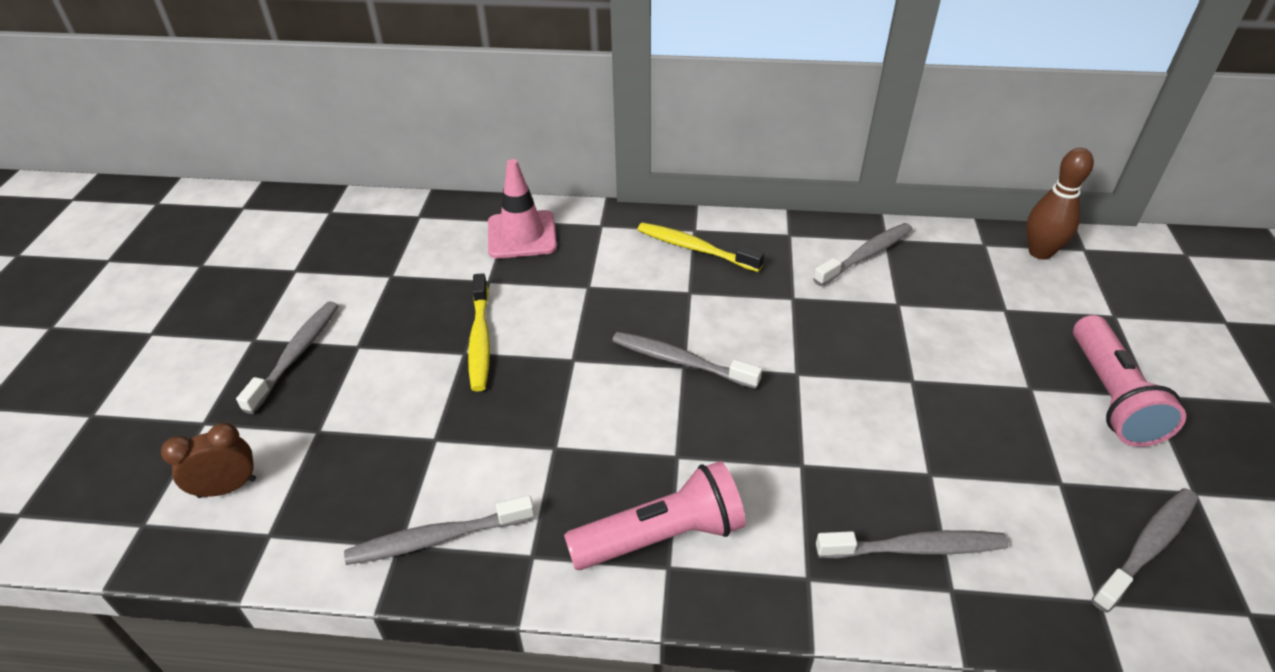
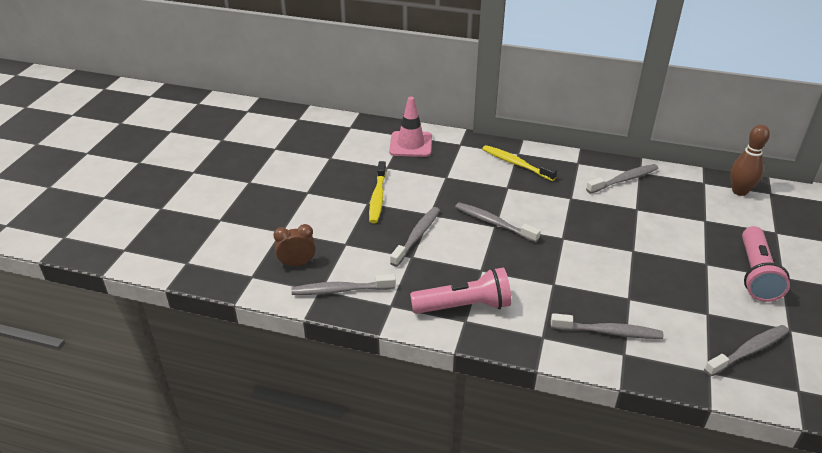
camera: 10 degrees right, 5 degrees down
brown clock [161,423,256,498] -> brown clock moved to [274,224,316,267]
grey toothbrush [236,301,338,414] -> grey toothbrush moved to [390,207,440,267]

